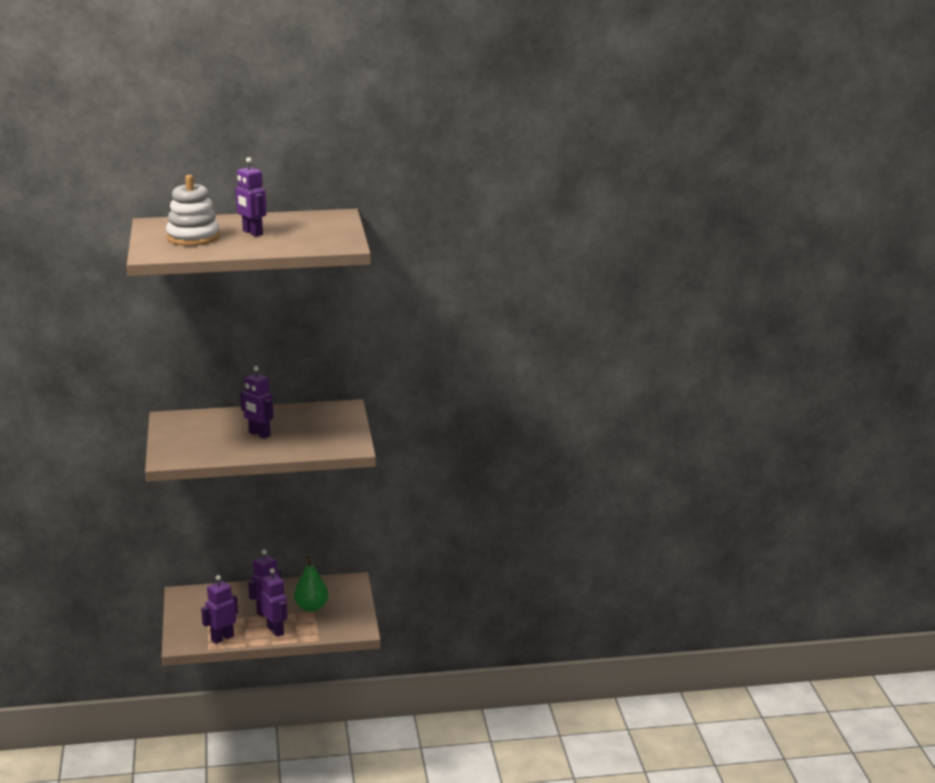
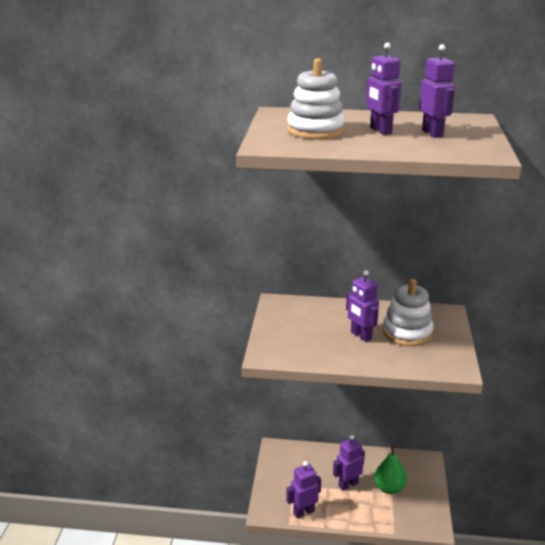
camera: 15 degrees right, 5 degrees up
purple robot [261,568,288,637] -> purple robot moved to [419,44,455,138]
none -> white stacking toy [383,279,434,346]

